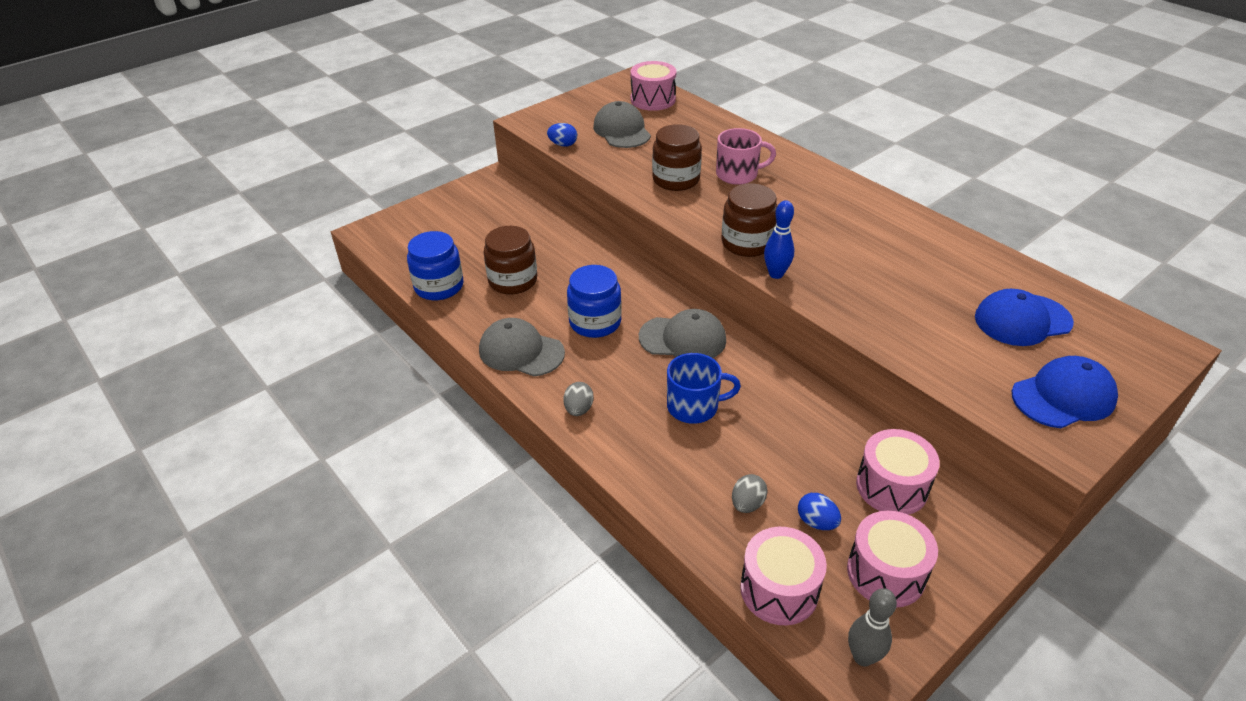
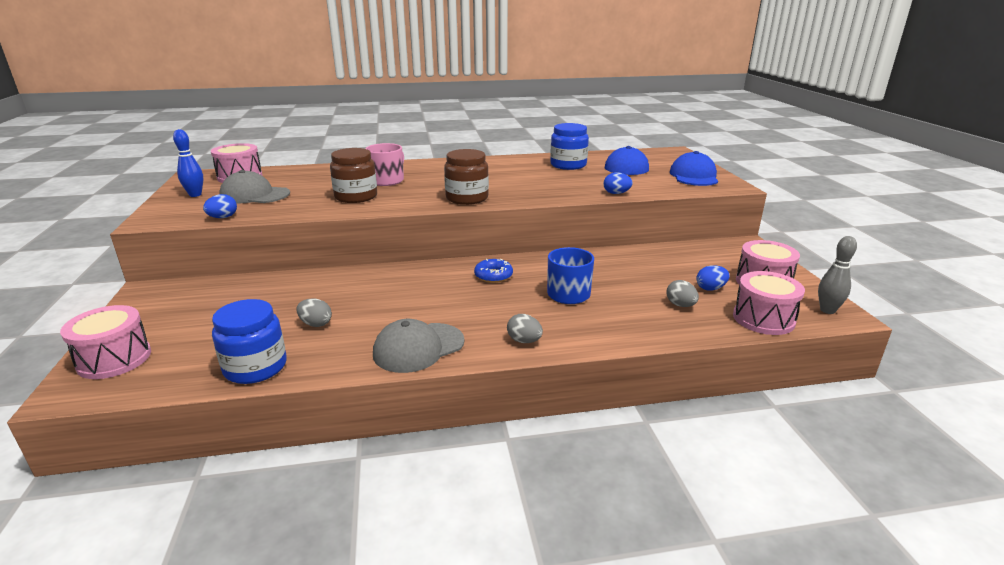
camera: 60 degrees left, 15 degrees down
brown jar [484,226,537,294] -> grey egg [296,298,332,327]
blue jar [567,265,622,338] -> blue jar moved to [550,123,589,170]
grey cap [639,309,726,358] -> blue donut [474,259,513,283]
blue bowling pin [764,200,794,279] -> blue bowling pin moved to [173,129,203,197]
pink drum [856,429,940,515] -> pink drum moved to [60,305,151,379]
none -> blue egg [603,172,633,194]

